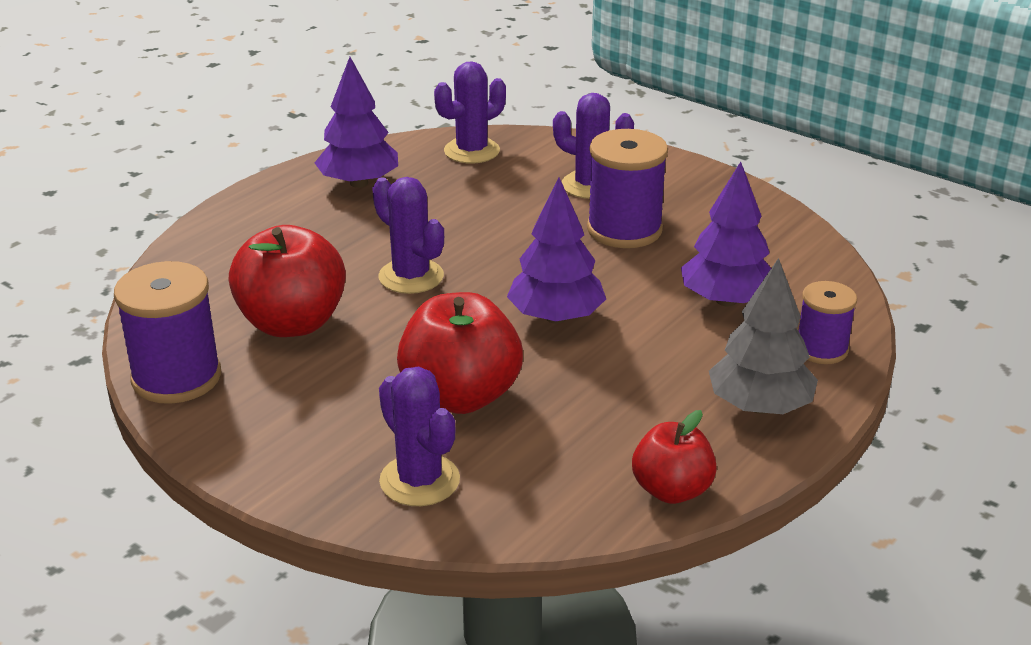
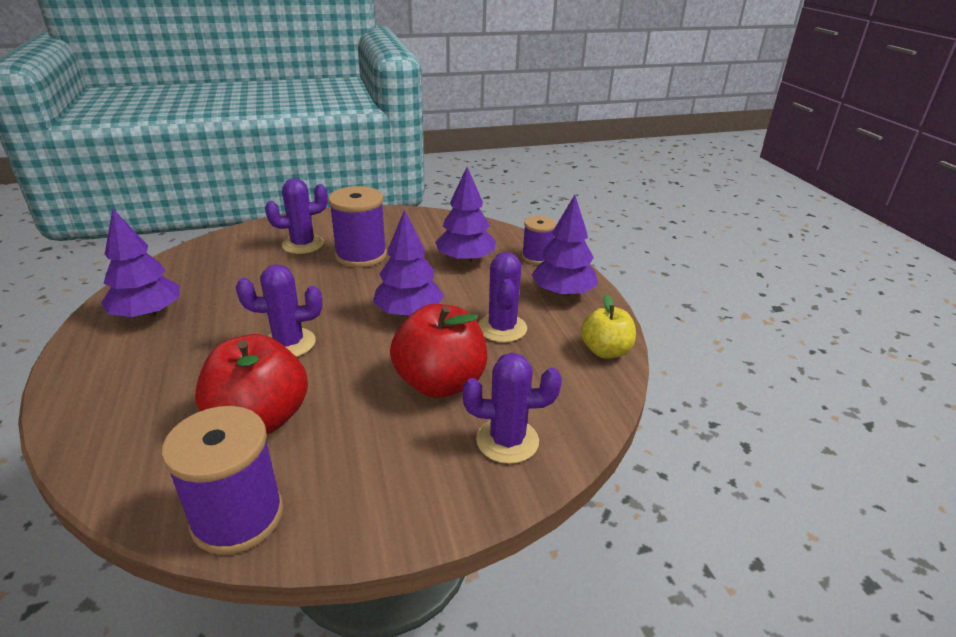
camera: 55 degrees left, 0 degrees up
purple cactus [434,61,506,163] -> purple cactus moved to [478,252,527,343]
red apple [632,410,717,504] -> yellow apple [581,294,636,359]
grey tree [709,258,818,414] -> purple tree [532,195,598,298]

